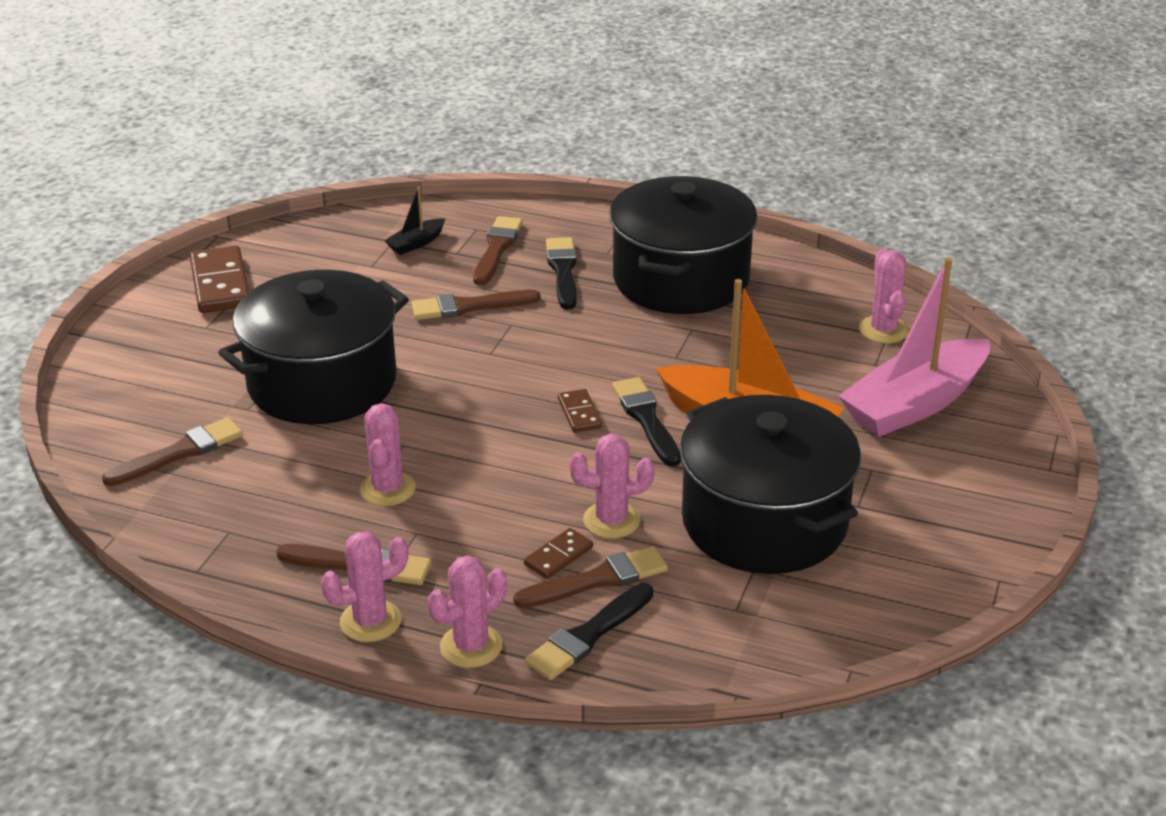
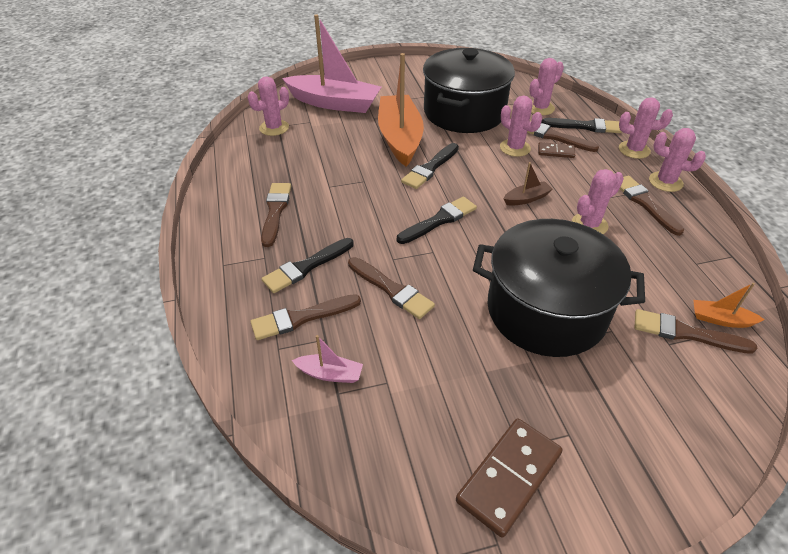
camera: 125 degrees left, 10 degrees up
black boat [384,187,446,255] -> pink boat [292,335,363,383]
brown domino [558,389,602,433] -> none
black pot [609,176,758,314] -> brown brush [261,183,291,247]
none -> black brush [397,197,477,244]
none -> brown boat [503,162,553,206]
none -> pink cactus [529,58,564,115]
none -> orange boat [693,283,765,328]

